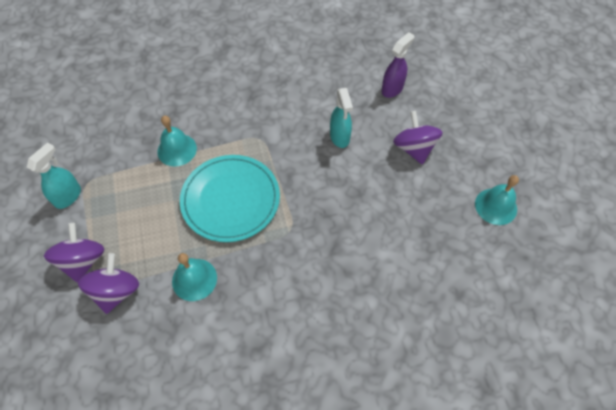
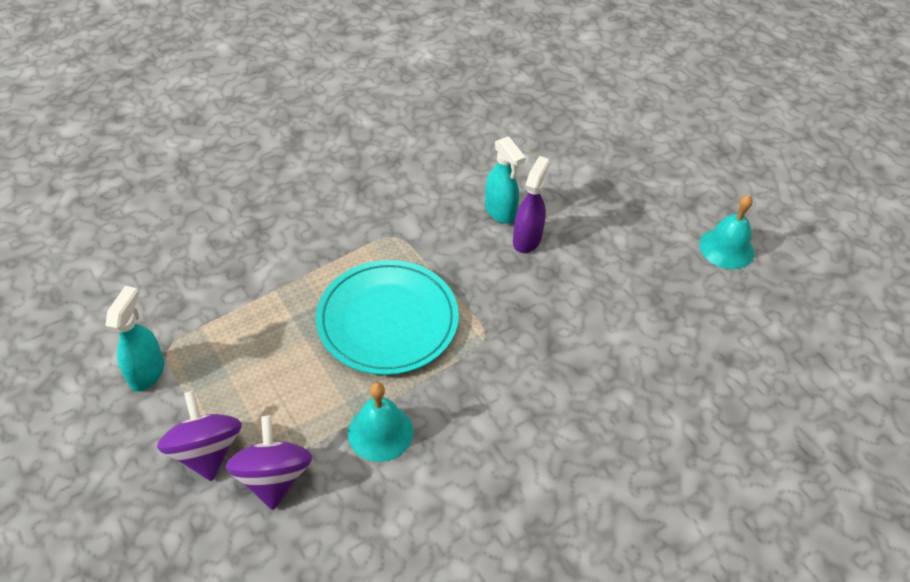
camera: 20 degrees left, 10 degrees down
turquoise bell [157,116,197,166] -> none
purple spray bottle [382,32,415,98] -> purple spray bottle moved to [513,156,550,253]
purple spinning top [393,111,443,164] -> none

